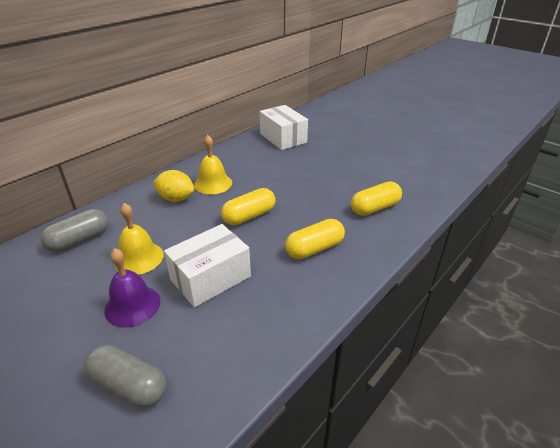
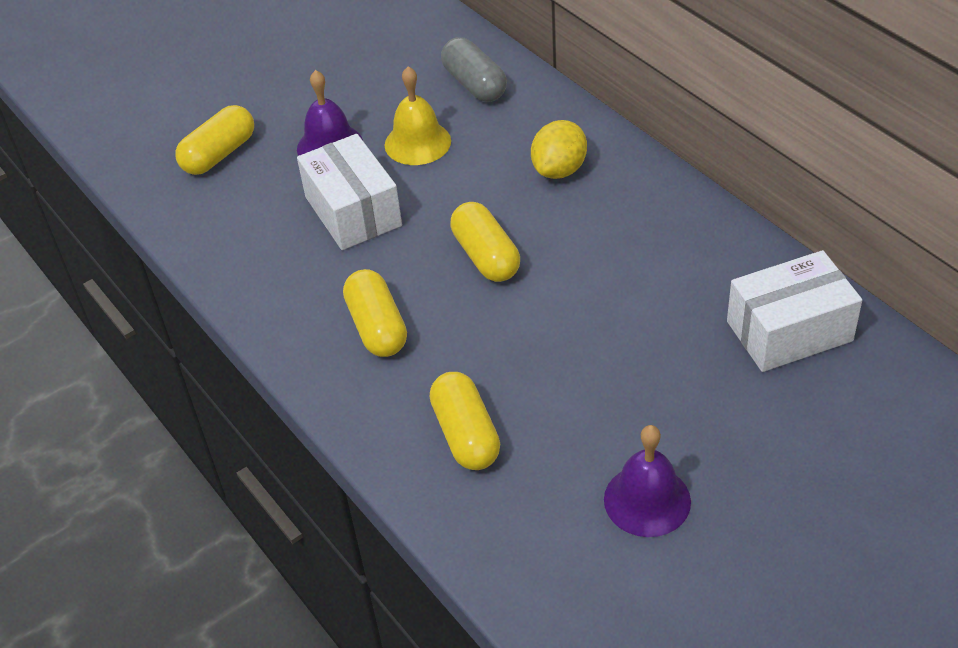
camera: 105 degrees right, 10 degrees up
grey capsule [84,345,167,408] -> yellow capsule [175,105,254,175]
yellow bell [194,135,232,194] -> none
none -> purple bell [604,425,691,537]

